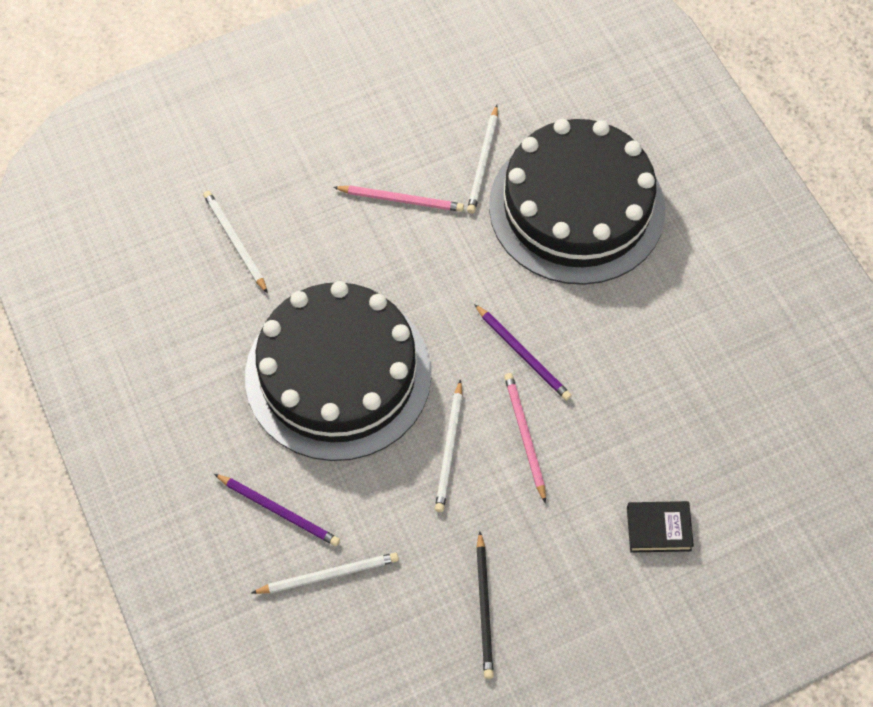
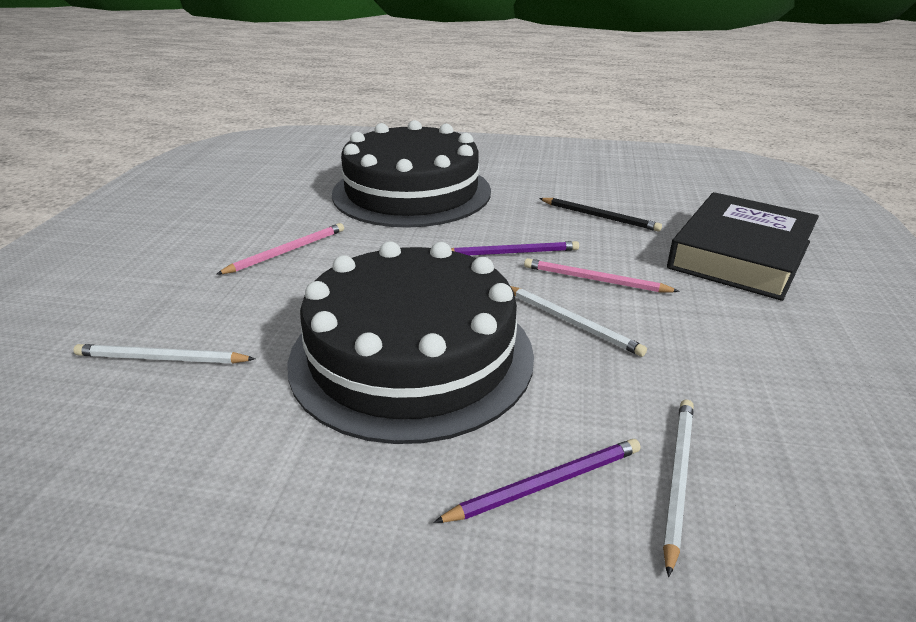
camera: 55 degrees left, 30 degrees down
white pencil [467,105,498,214] -> none
black pencil [476,531,494,679] -> black pencil moved to [539,198,662,232]
black book [627,501,694,552] -> black book [667,192,819,301], size x2.27

